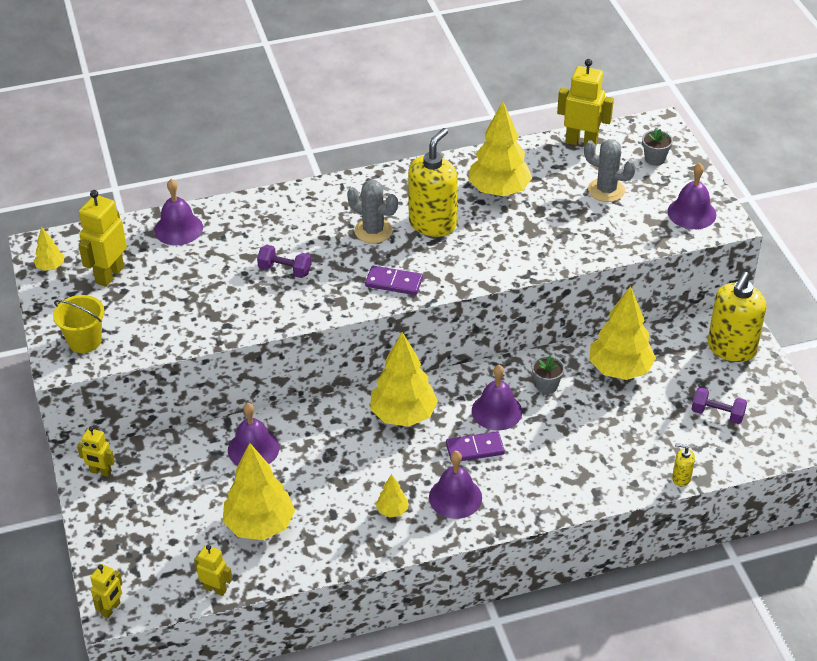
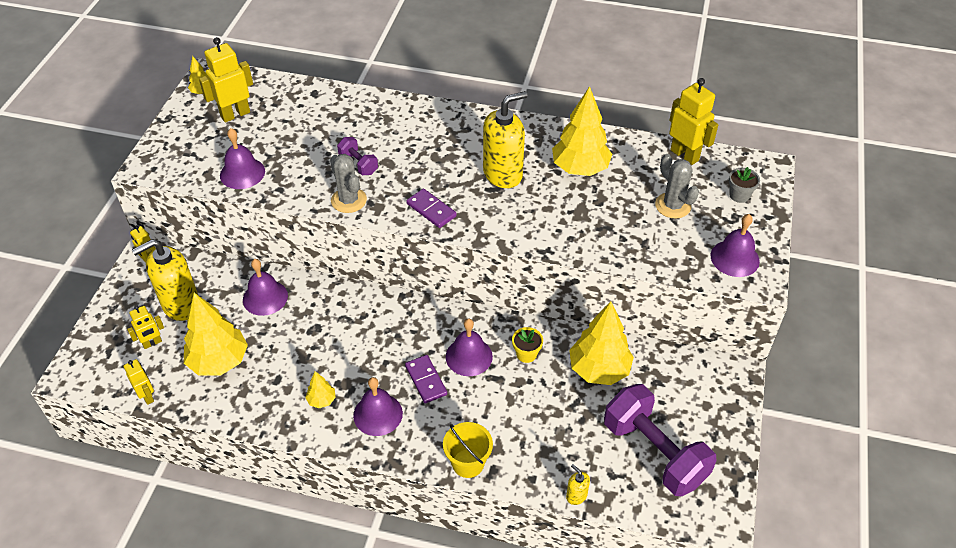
camera: 30 degrees right, 5 degrees up
yellow bucket [53,295,104,353] -> yellow bucket moved to [443,422,493,478]
yellow robot [90,564,123,619] -> yellow robot moved to [127,305,164,349]
purple bell [154,179,203,245] -> purple bell moved to [220,128,265,189]
grey cactus [347,180,398,243] -> grey cactus moved to [330,154,367,213]
yellow tree [370,332,438,427] -> none
purple domino [446,431,505,462] -> purple domino turned 45 degrees clockwise [405,355,447,403]
grey flower pot [532,355,565,394] -> yellow flower pot [512,327,543,363]
purple dumbbell [692,387,747,424] -> purple dumbbell [604,384,717,496], size x2.17
yellow soap dispenser [708,272,766,362] -> yellow soap dispenser moved to [132,239,199,321]

